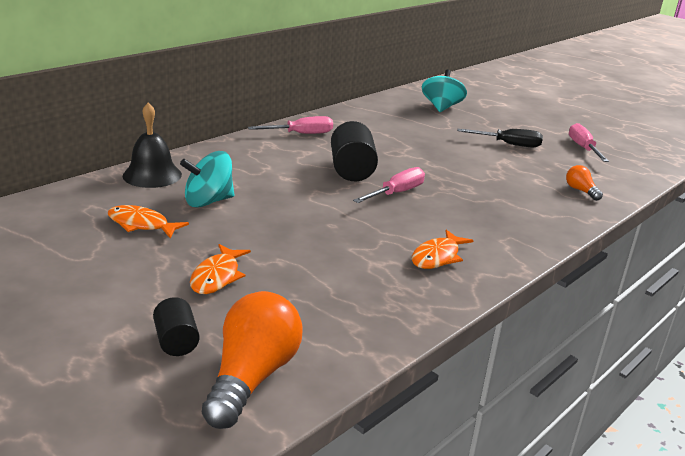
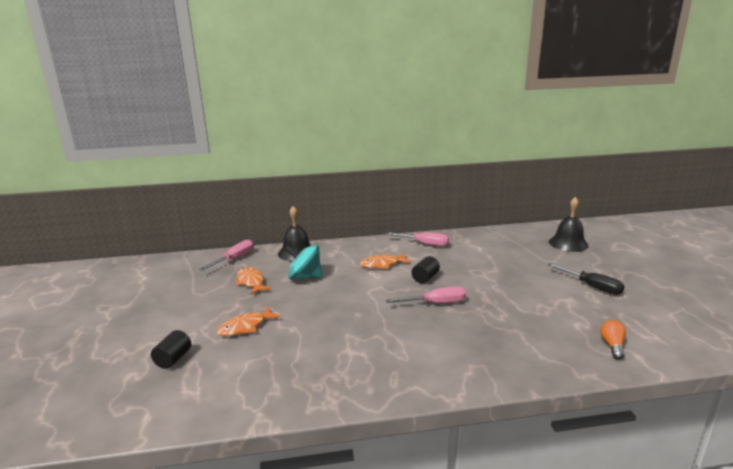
camera: 40 degrees right, 5 degrees down
orange light bulb [202,291,303,429] -> none
black cylinder [331,121,378,181] -> black cylinder [412,256,440,283], size x0.58
orange fish [411,230,474,269] -> orange fish moved to [359,253,411,269]
turquoise spinning top [422,69,467,112] -> black bell [549,197,589,252]
pink screwdriver [569,123,609,162] -> pink screwdriver moved to [199,240,254,271]

